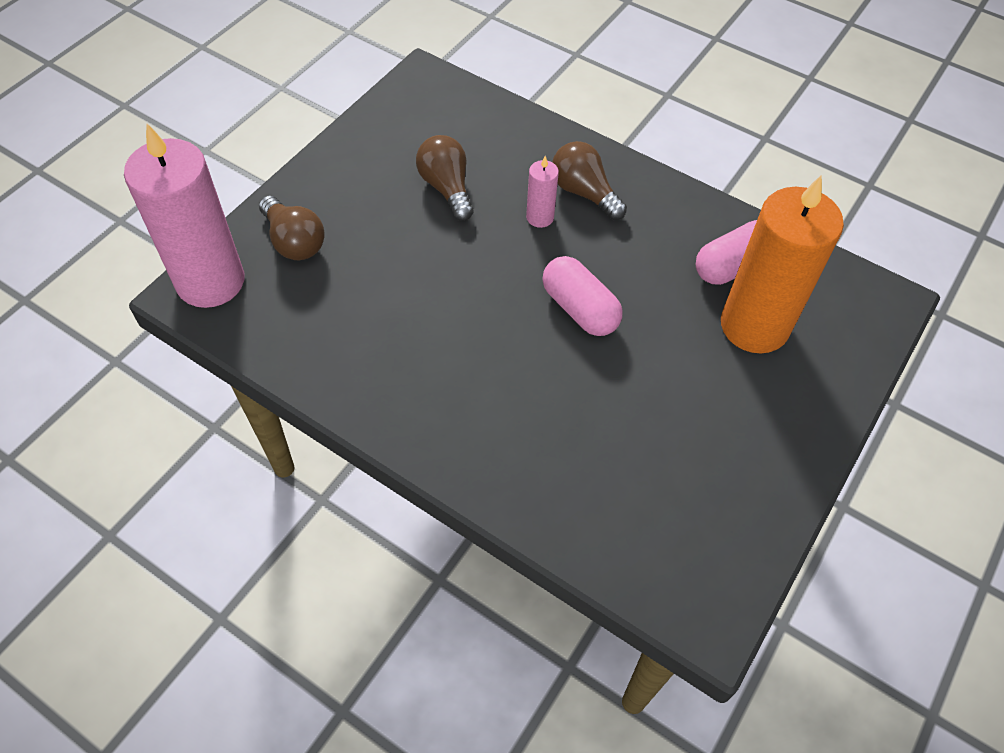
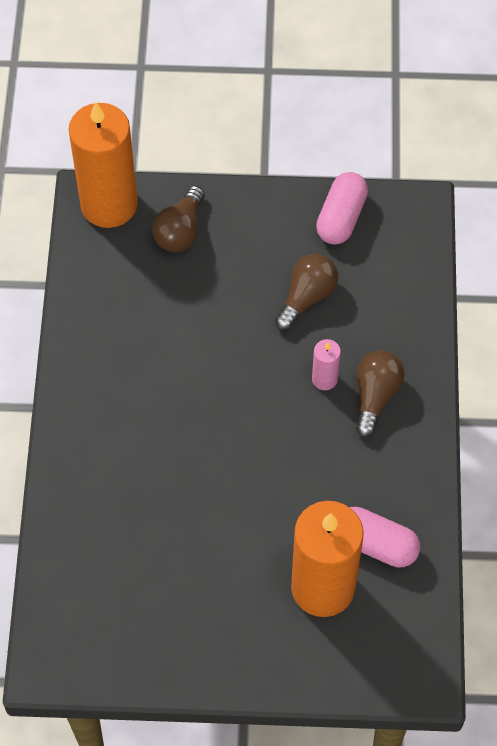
camera: 60 degrees right, 5 degrees up
pink candle [124,124,245,308] -> orange candle [68,102,138,228]
pink capsule [542,256,623,336] -> pink capsule moved to [316,172,368,245]

